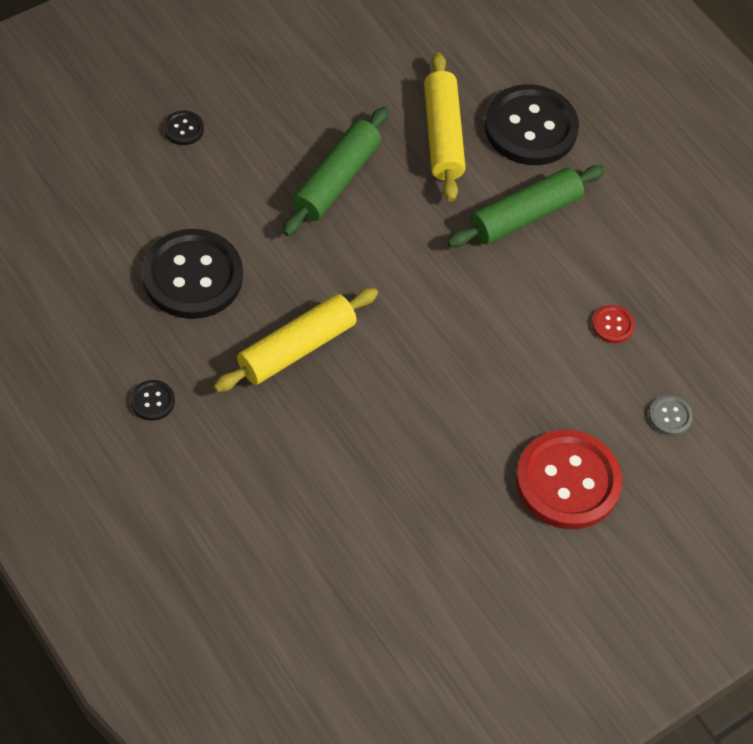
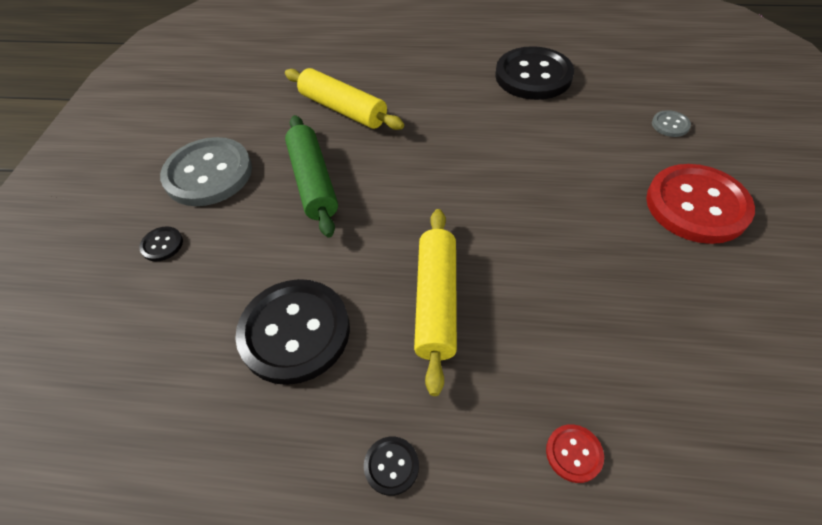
camera: 40 degrees left, 5 degrees down
green rolling pin [447,165,605,247] -> none
black button [484,84,579,165] -> black button moved to [495,46,574,100]
red button [592,305,635,343] -> red button moved to [546,424,604,483]
none -> grey button [160,137,252,206]

